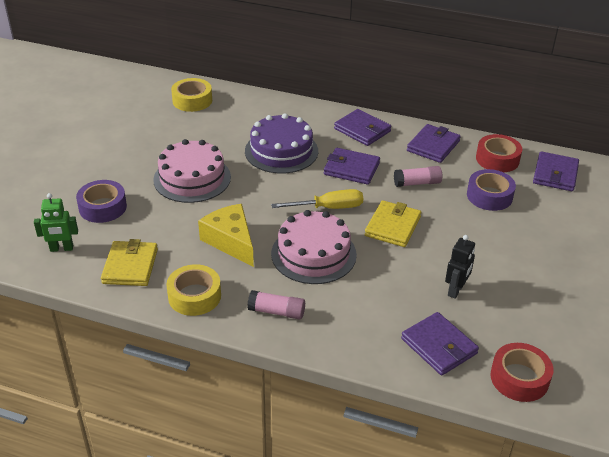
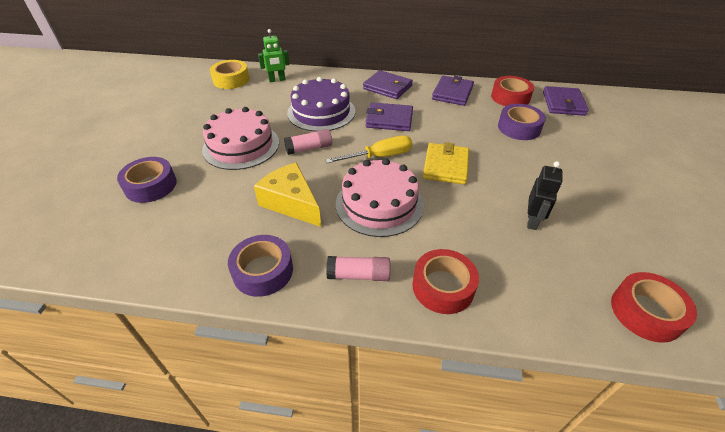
camera: 10 degrees left, 5 degrees up
green robot [34,193,78,252] -> green robot moved to [258,29,290,82]
yellow wallet [101,239,158,286] -> none
yellow tape [166,264,221,316] -> purple tape [228,235,293,297]
pink glue stick [394,166,442,187] -> pink glue stick moved to [284,129,332,155]
purple wallet [401,312,479,375] -> none
none -> red tape [413,249,479,314]

